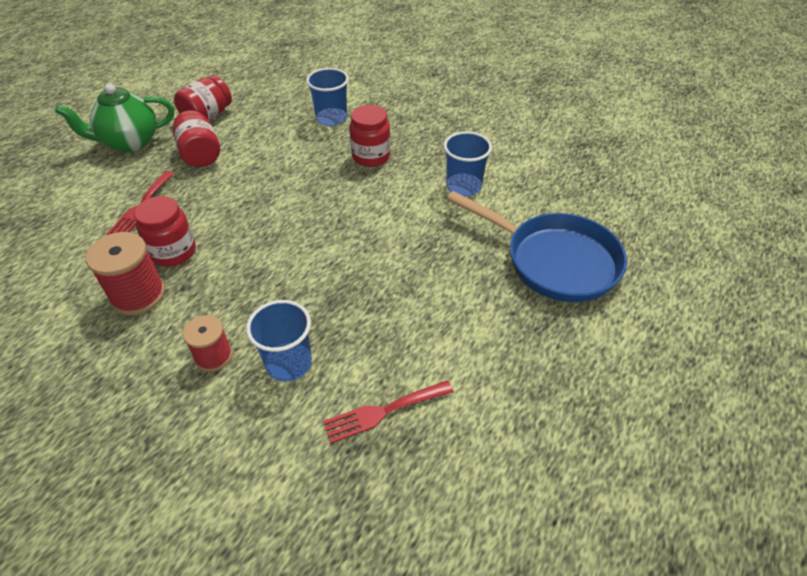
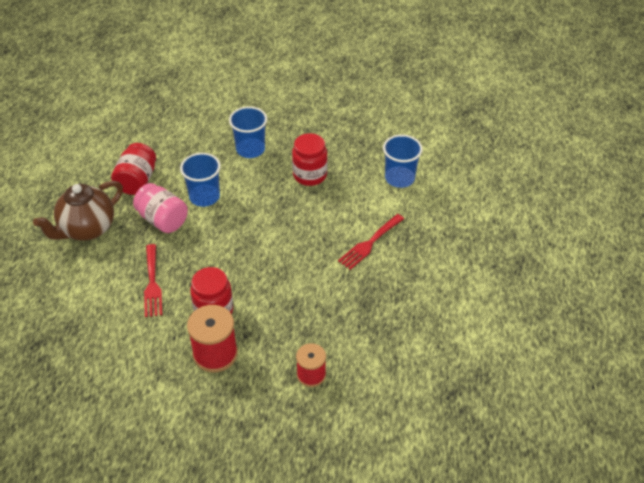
camera: 25 degrees left, 0 degrees up
green teapot [55,83,174,152] -> brown teapot [33,181,123,241]
red jar [173,110,220,167] -> pink jar [133,183,188,233]
blue cup [246,300,312,381] -> blue cup moved to [180,153,221,207]
red fork [323,380,453,444] -> red fork moved to [338,214,404,270]
blue pan [447,191,627,302] -> none

